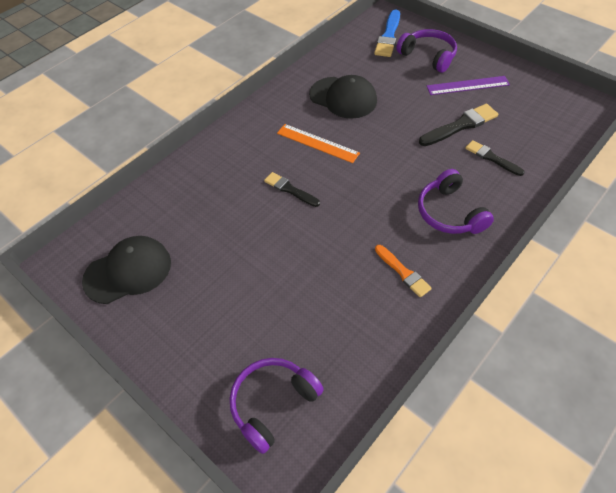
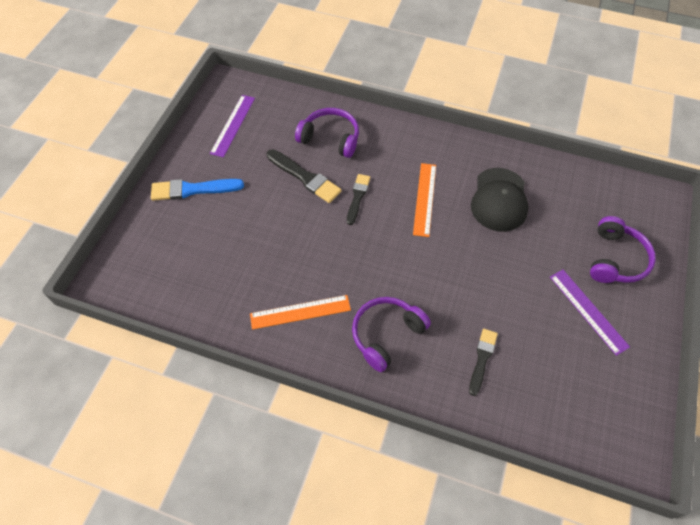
camera: 65 degrees right, 5 degrees up
black cap [82,236,171,304] -> purple ruler [210,95,255,157]
purple headphones [230,358,324,454] -> purple headphones moved to [295,108,359,158]
blue brush [374,9,400,57] -> blue brush moved to [151,179,244,201]
orange brush [375,245,432,297] -> orange ruler [250,295,351,330]
black brush [419,104,498,146] -> black brush moved to [267,149,341,203]

